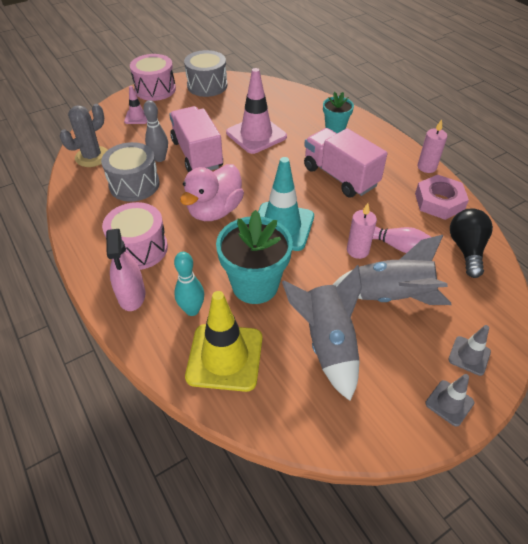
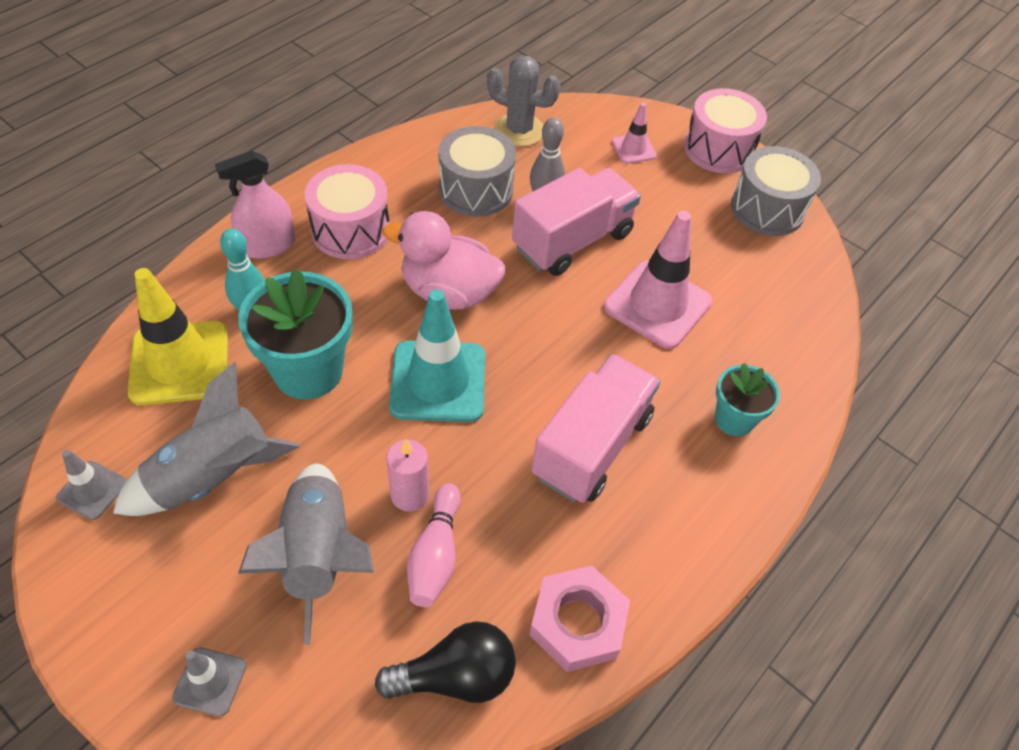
camera: 70 degrees right, 5 degrees up
pink candle [418,119,447,173] -> none
grey traffic cone [425,374,474,427] -> grey traffic cone moved to [56,450,127,520]

